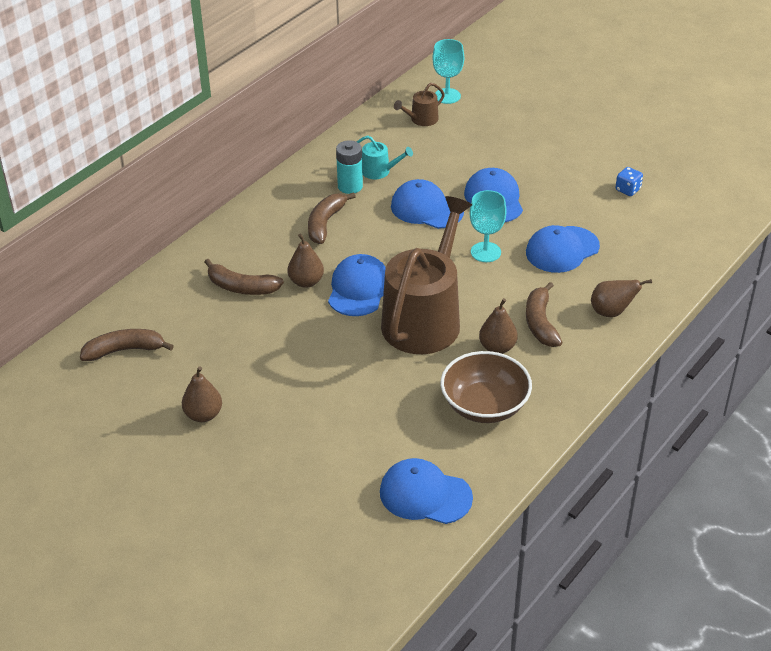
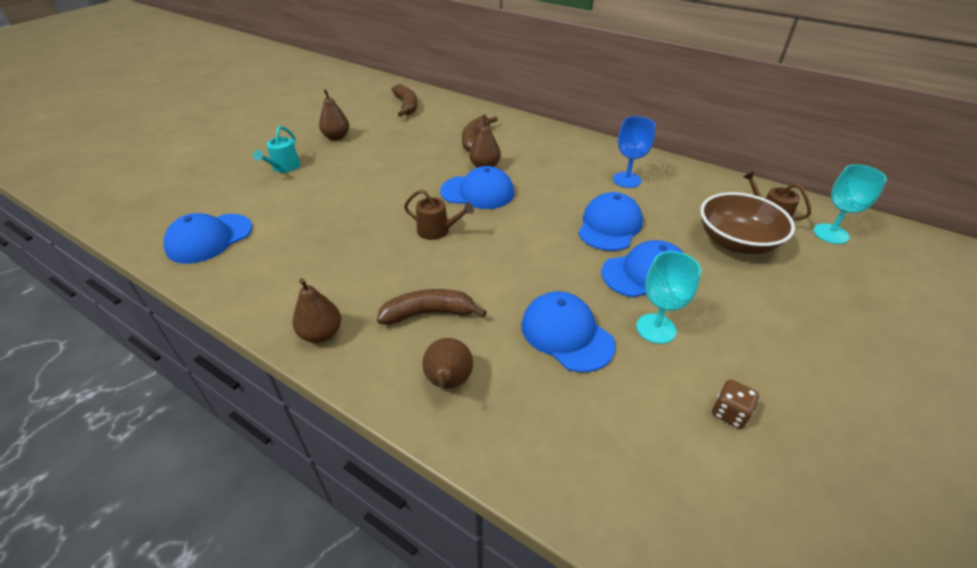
camera: 85 degrees right, 0 degrees up
brown banana [308,192,356,244] -> none
turquoise battery [336,140,363,194] -> blue goblet [613,116,656,188]
turquoise watering can [357,136,413,179] -> turquoise watering can moved to [253,126,300,173]
blue cap [380,458,473,524] -> blue cap turned 150 degrees counterclockwise [164,213,252,264]
brown watering can [381,196,472,354] -> brown watering can [404,189,474,240], size x0.41
brown bowl [441,351,532,423] -> brown bowl moved to [700,192,795,254]
turquoise goblet [470,190,507,262] -> turquoise goblet moved to [636,251,701,344]
brown pear [479,298,518,354] -> brown pear moved to [292,278,341,343]
blue dice [615,167,643,196] -> brown dice [712,379,759,429]

